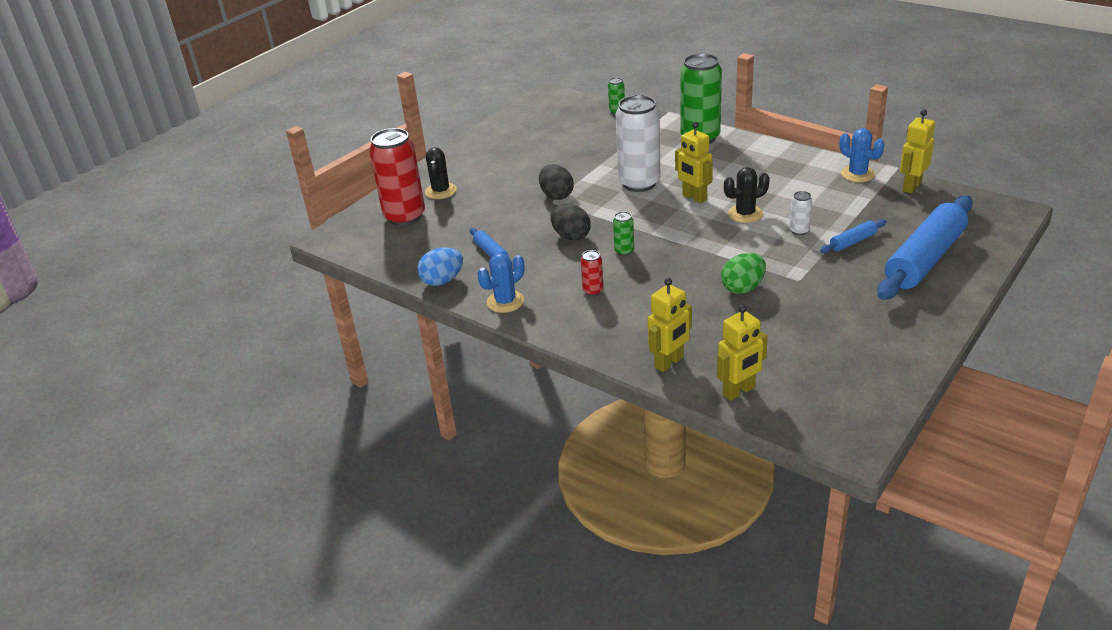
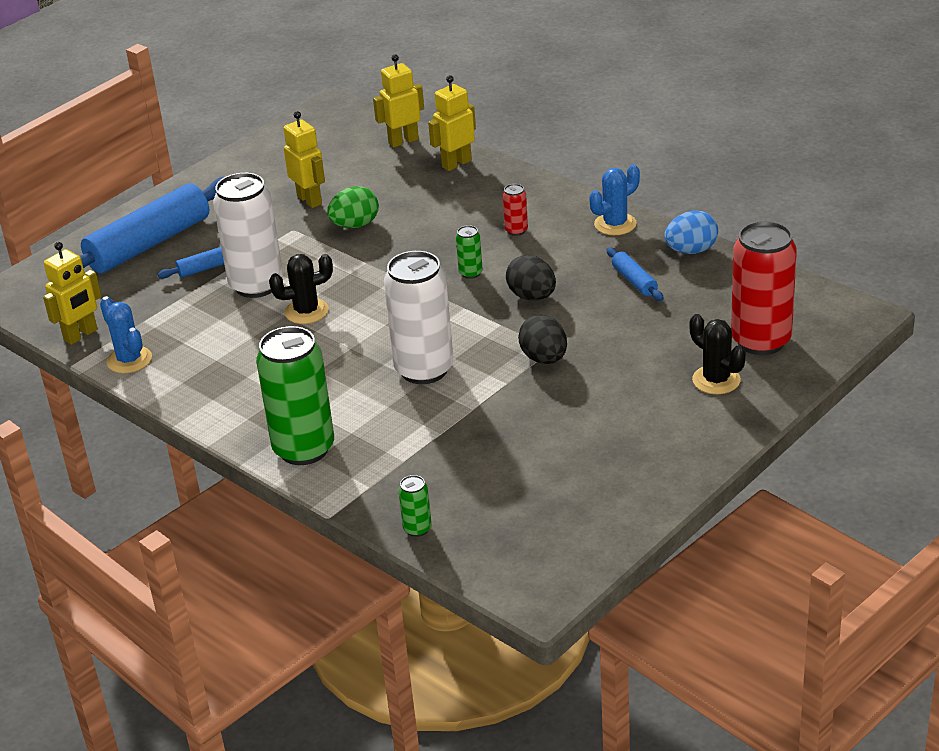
camera: 175 degrees left, 0 degrees up
black cactus [425,147,457,199] -> black cactus turned 45 degrees counterclockwise [690,314,746,394]
yellow robot [675,122,713,204] -> yellow robot moved to [283,111,325,208]
white can [790,191,812,235] -> white can [213,173,283,298], size x2.33

